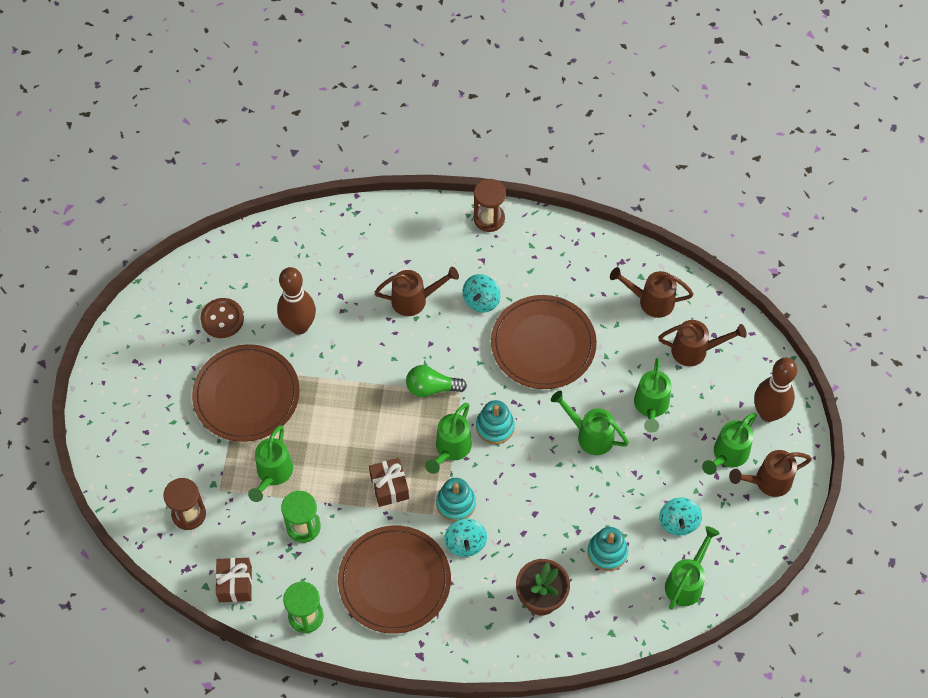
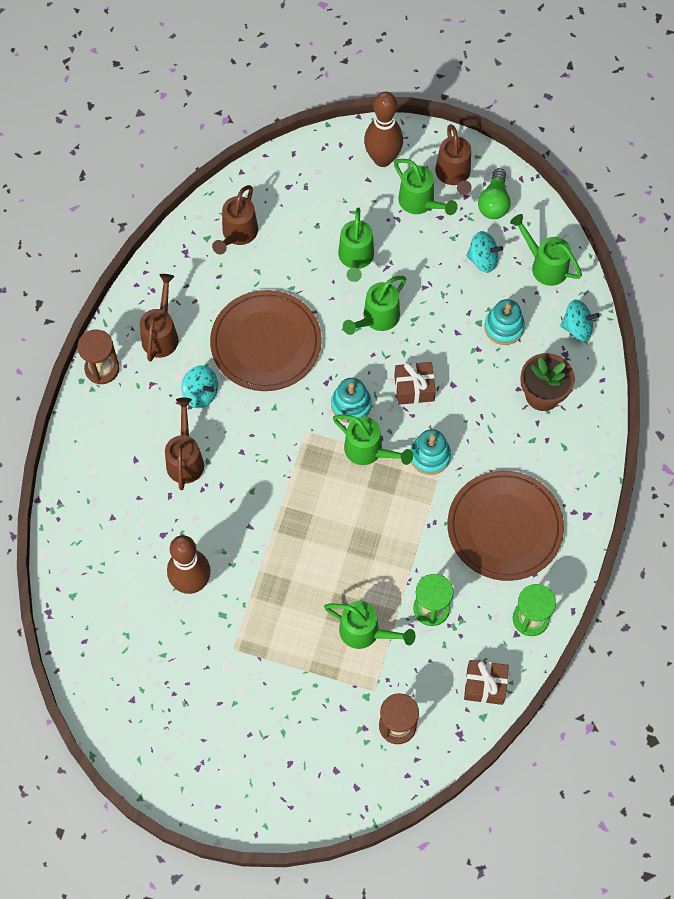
camera: 80 degrees left, 5 degrees up
brown plate [192,344,300,442] -> none
brown button [200,298,244,338] -> none
brown gift [369,458,409,507] -> brown gift moved to [394,362,436,405]
green light bulb [406,365,467,397] -> green light bulb moved to [478,168,511,219]
turquoise spinning top [444,519,487,557] -> turquoise spinning top moved to [560,300,600,341]
green watering can [634,358,671,433] -> green watering can turned 75 degrees clockwise [338,207,374,282]
brown watering can [658,320,747,366] -> brown watering can moved to [140,274,178,362]

